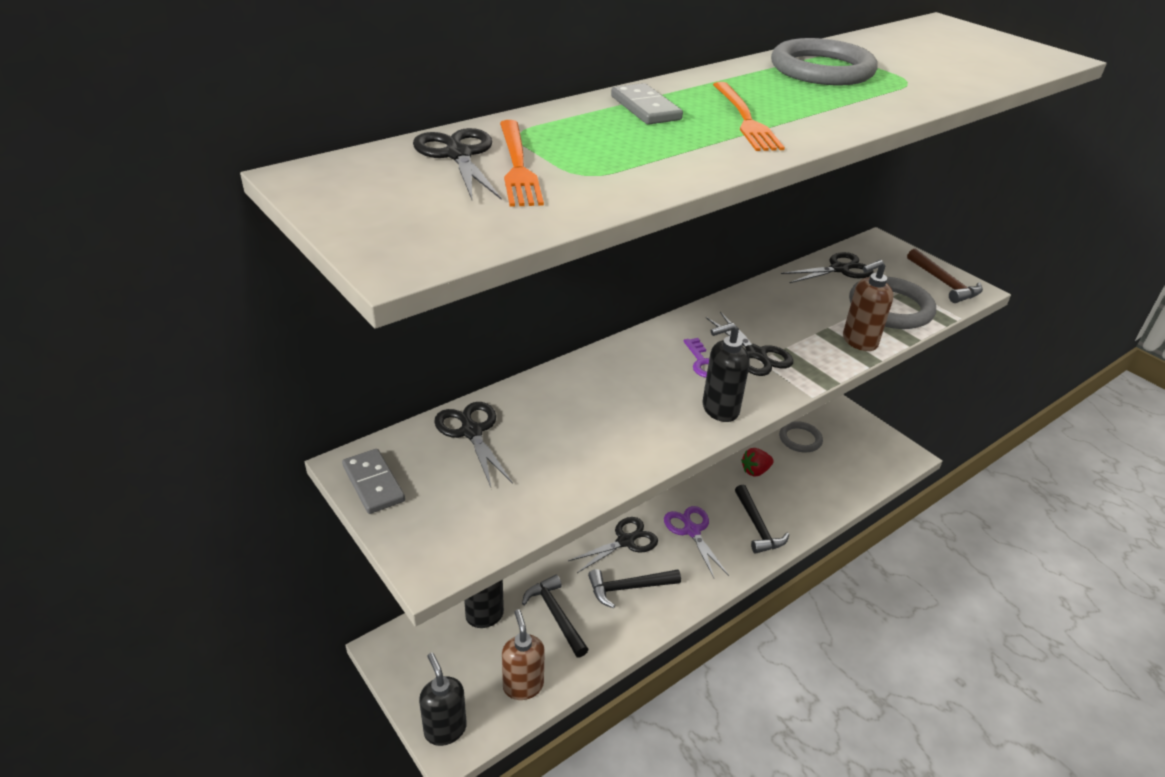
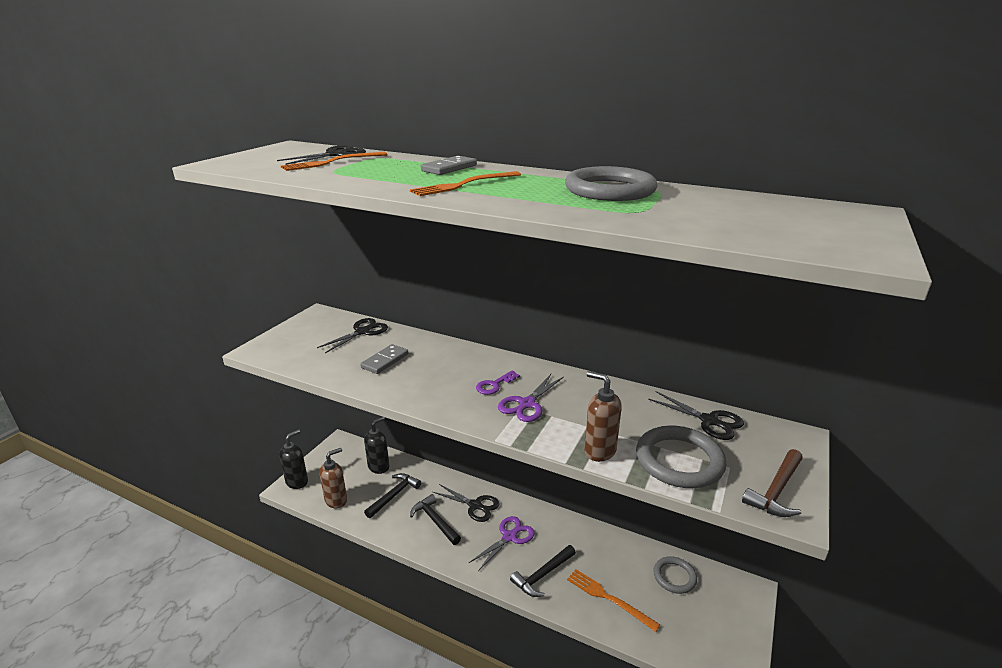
camera: 65 degrees right, 10 degrees down
grey domino [342,449,405,514] -> grey domino moved to [360,344,408,374]
black soap dispenser [703,323,750,422] -> none
black scissors [706,312,793,376] -> purple scissors [498,373,564,422]
red strawberry [741,448,774,477] -> none
none -> orange fork [567,569,660,632]

